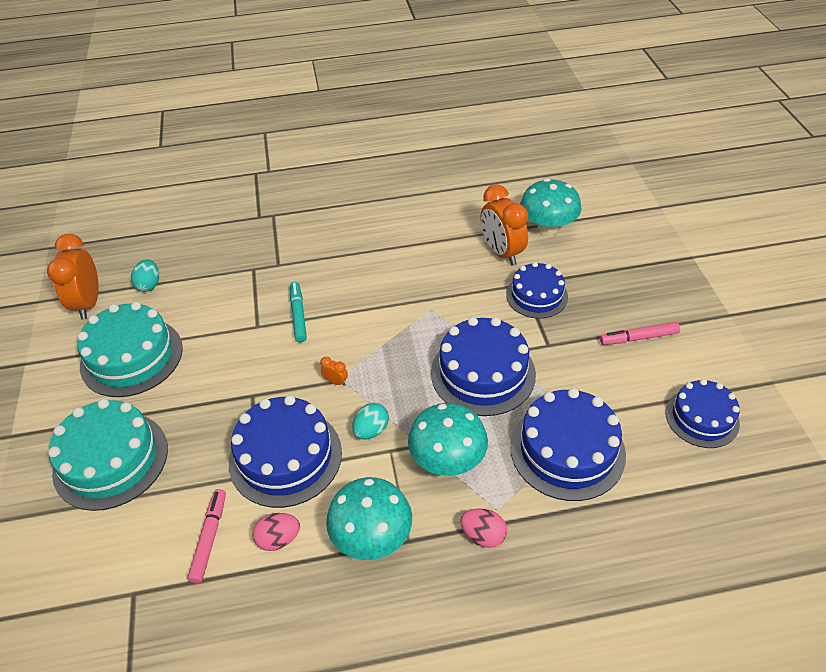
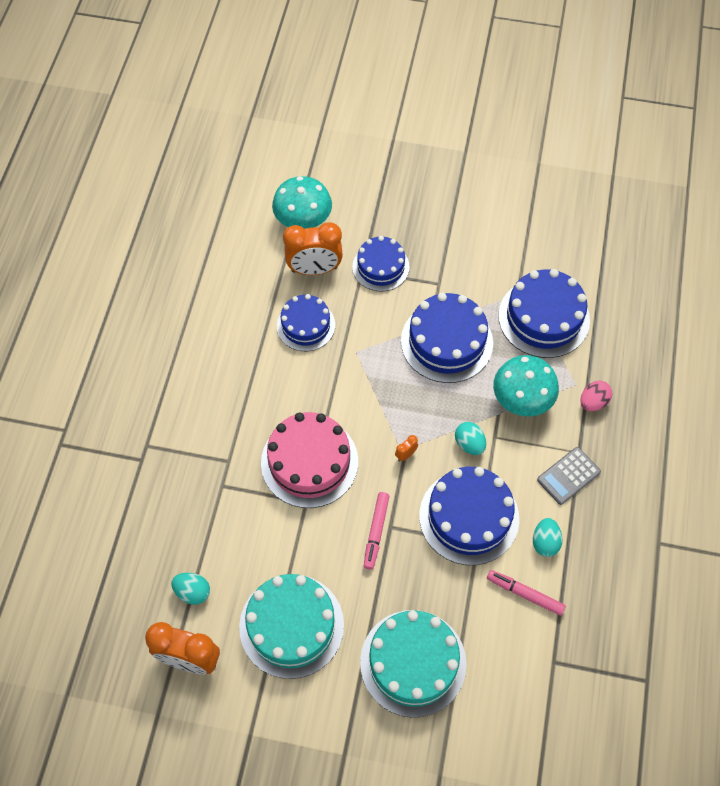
camera: 70 degrees left, 15 degrees up
pink egg [252,513,300,551] -> turquoise egg [533,518,562,557]
turquoise marker [290,282,307,342] -> pink cake [261,412,358,508]
turquoise mushroom [326,477,412,560] -> grey calculator [537,447,601,505]
pink marker [600,322,680,345] -> pink marker moved to [364,492,390,570]
blue cake [666,379,740,448] -> blue cake moved to [277,294,335,351]

